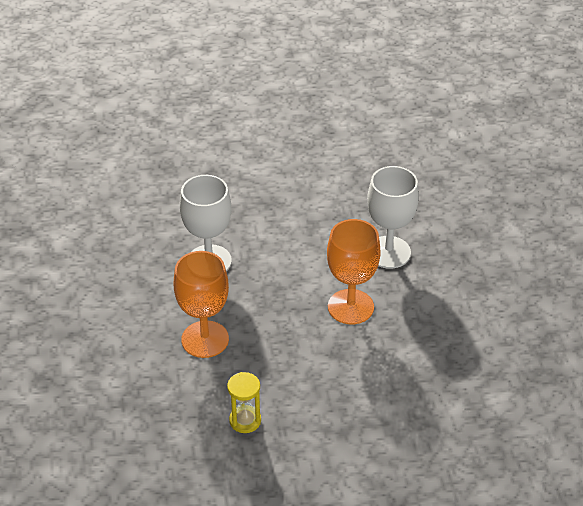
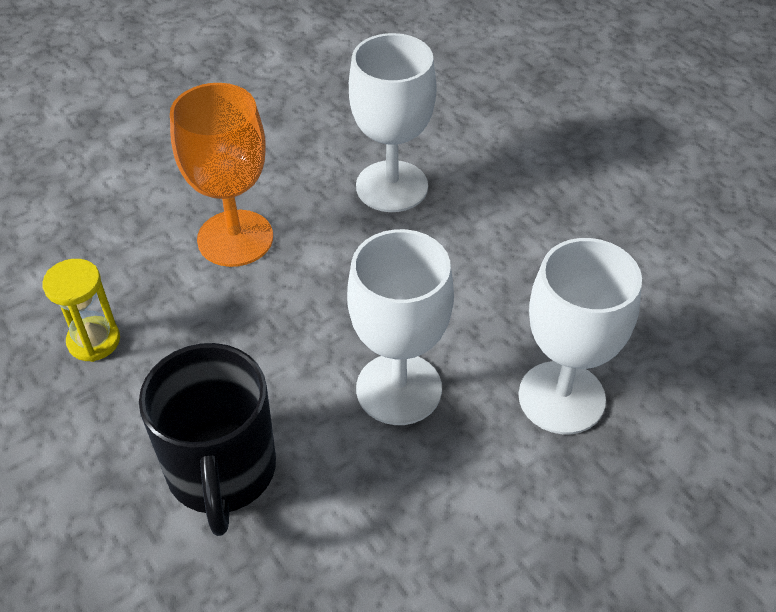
camera: 65 degrees right, 5 degrees up
orange goblet [327,219,381,324] -> white goblet [347,229,454,425]
none -> black mug [139,343,276,536]

